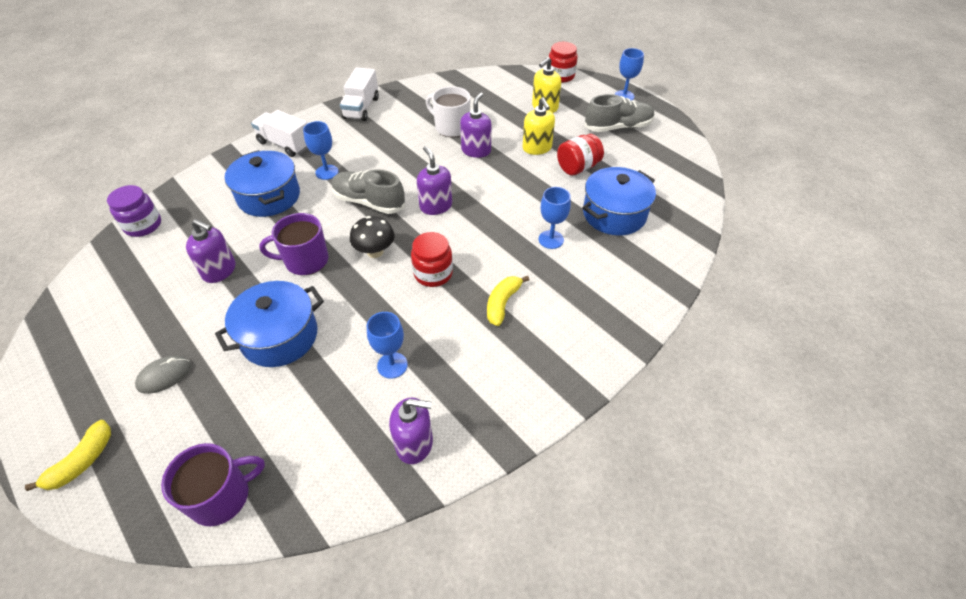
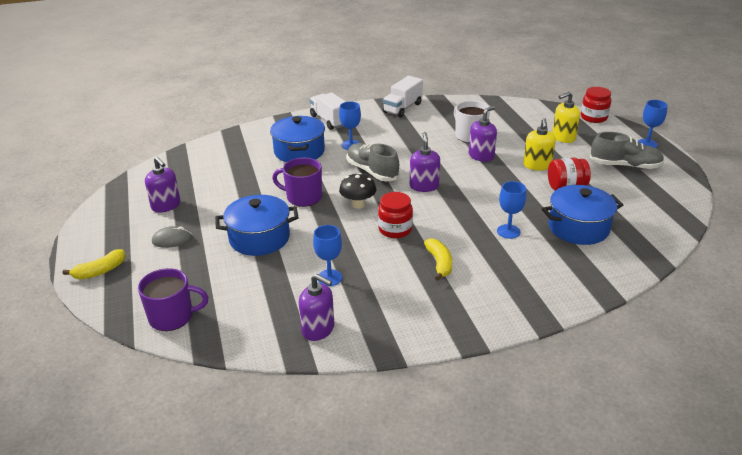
camera: 25 degrees right, 15 degrees down
purple jar [107,185,161,237] -> none
purple soap dispenser [186,219,235,283] -> purple soap dispenser moved to [145,157,181,213]
yellow banana [487,276,529,326] -> yellow banana turned 120 degrees clockwise [424,238,452,281]

